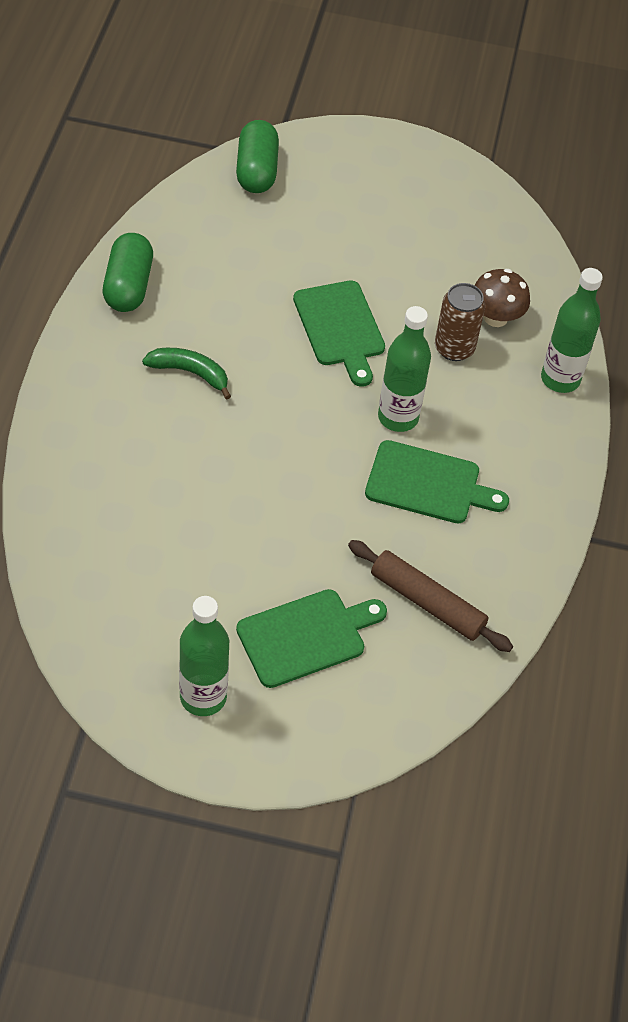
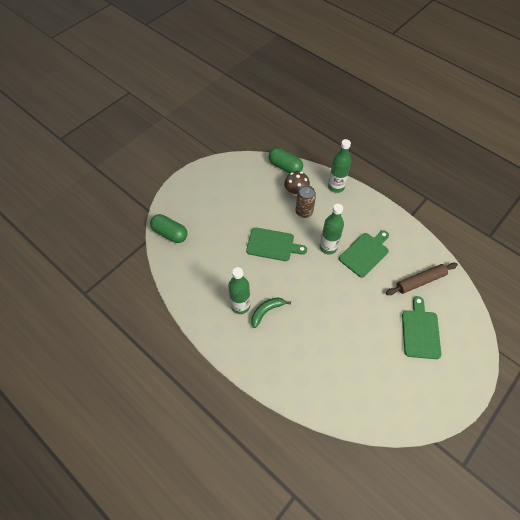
camera: 55 degrees left, 5 degrees up
green capsule [103,233,153,312] -> green capsule moved to [269,148,303,173]
green bottle [179,596,229,716] -> green bottle moved to [228,267,250,314]

